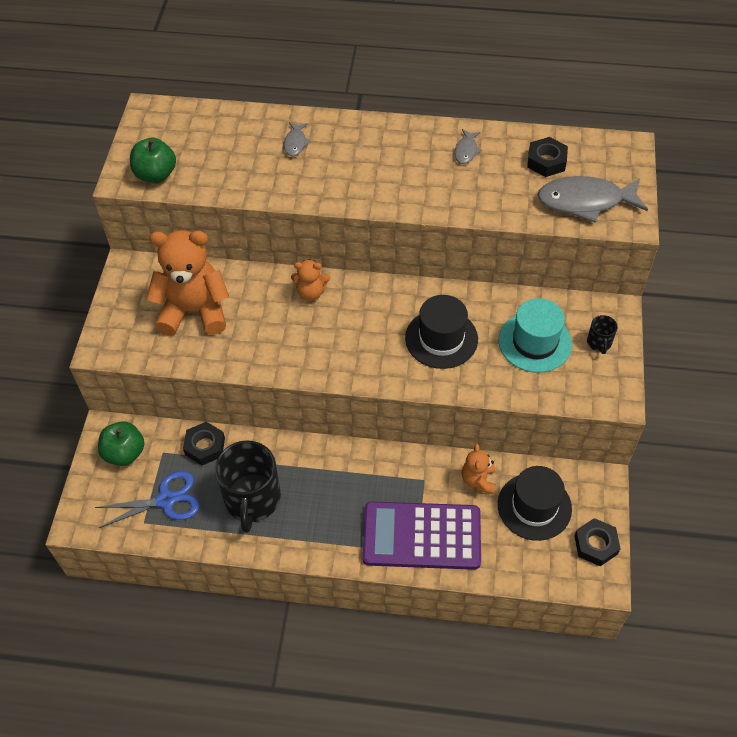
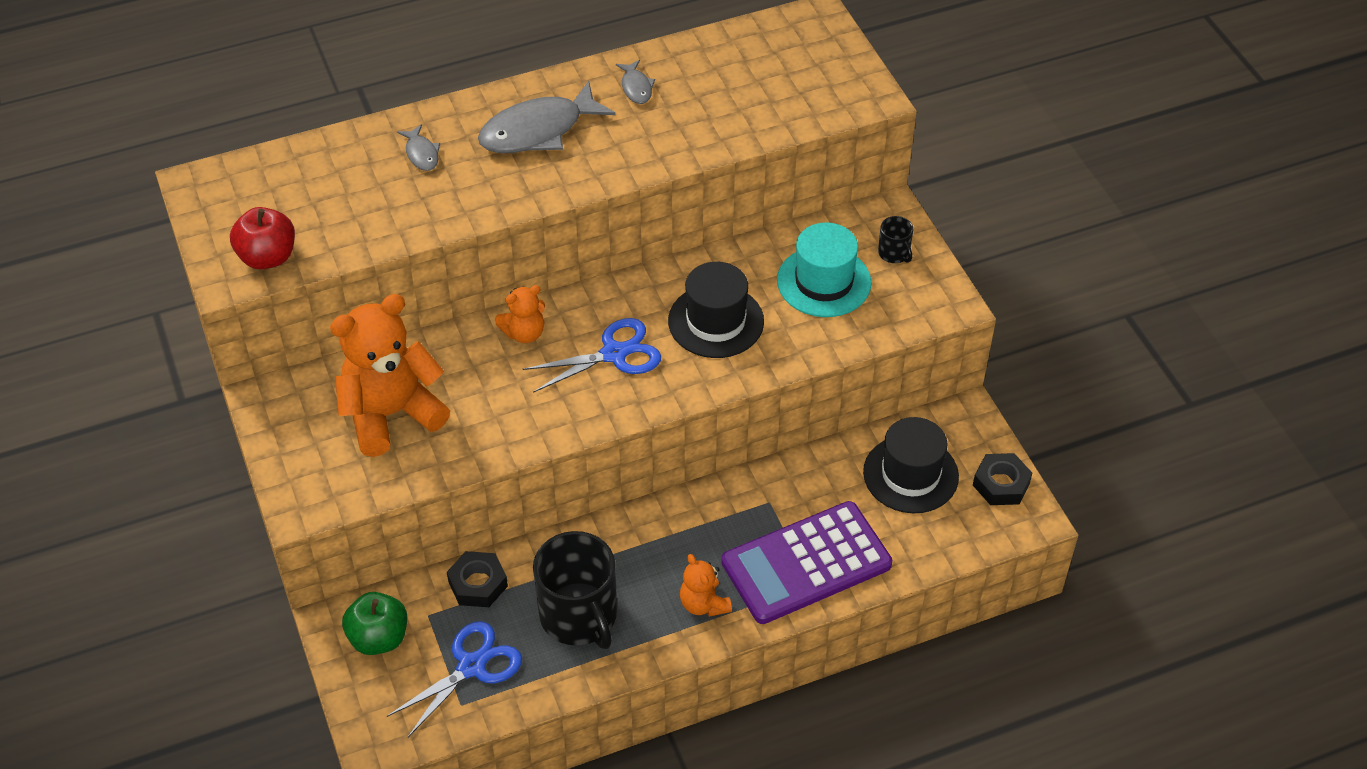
camera: 30 degrees left, 5 degrees down
green apple [130,138,176,183] -> red apple [230,207,295,269]
orange teddy bear [462,444,496,494] -> orange teddy bear moved to [680,554,732,617]
black nut [527,137,568,177] -> none
grey fish [538,176,648,223] -> grey fish moved to [478,81,615,153]
none -> blue scissors [523,318,661,393]

